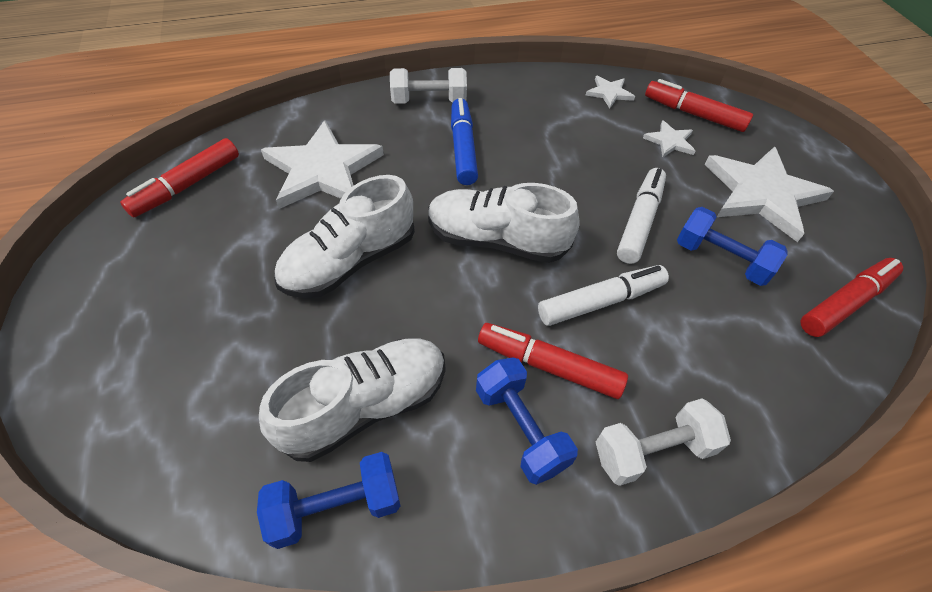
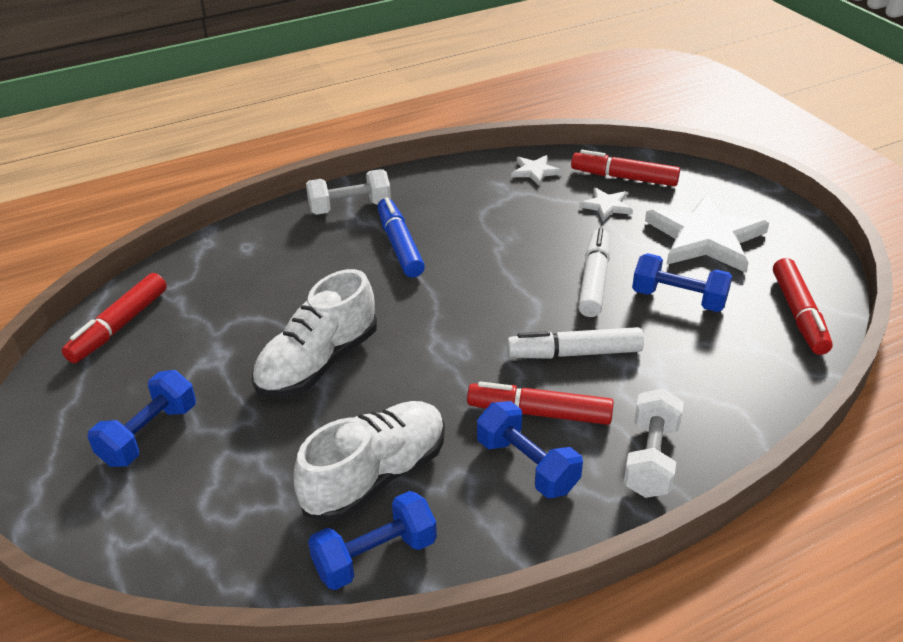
camera: 10 degrees left, 15 degrees down
white star [261,120,384,209] -> none
white shoe [428,183,579,263] -> none
white marker [538,265,669,326] -> white marker turned 150 degrees counterclockwise [507,327,644,359]
white dumbbell [596,398,731,486] -> white dumbbell turned 45 degrees counterclockwise [623,388,684,498]
red marker [801,258,903,337] -> red marker turned 135 degrees clockwise [773,258,833,355]
none -> blue dumbbell [87,370,196,467]

